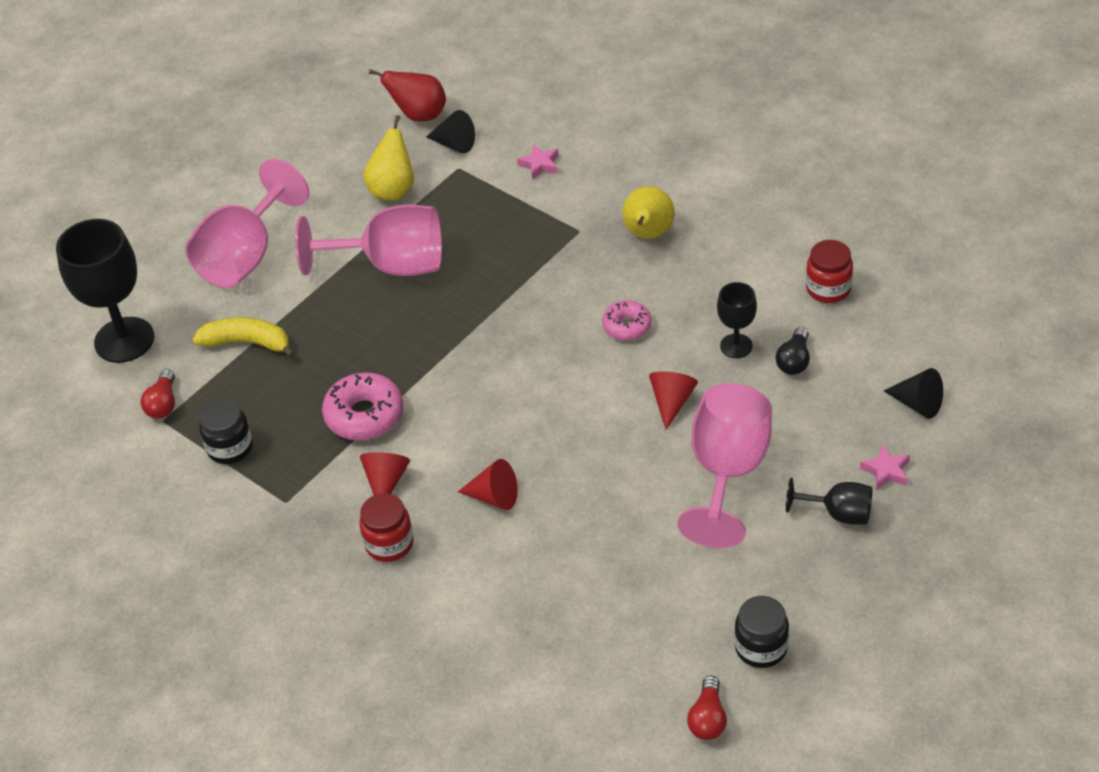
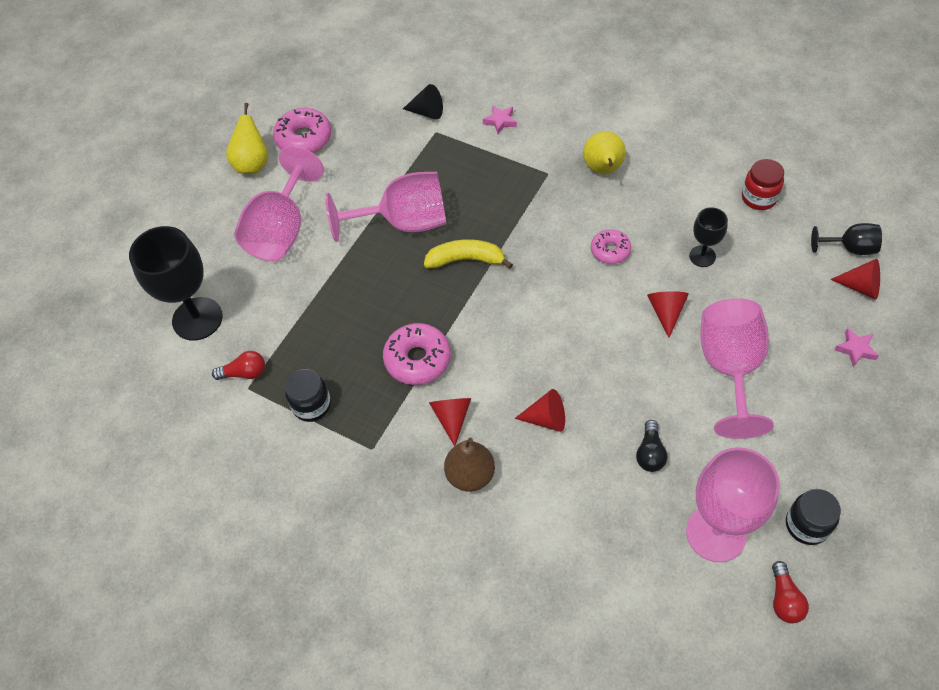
camera: 10 degrees left, 10 degrees up
red light bulb [141,369,175,419] -> red light bulb turned 90 degrees counterclockwise [212,351,265,380]
yellow banana [192,317,295,358] -> yellow banana moved to [424,239,513,269]
red jar [359,493,413,562] -> brown pear [444,438,495,492]
yellow pear [363,115,414,201] -> yellow pear moved to [226,103,268,174]
red pear [369,69,446,122] -> none
black light bulb [776,327,810,375] -> black light bulb moved to [636,420,668,472]
black goblet [786,478,872,525] -> black goblet moved to [811,223,882,255]
black cone [884,368,943,419] -> red cone [830,259,880,300]
none -> pink donut [273,108,331,153]
none -> pink goblet [686,447,780,562]

